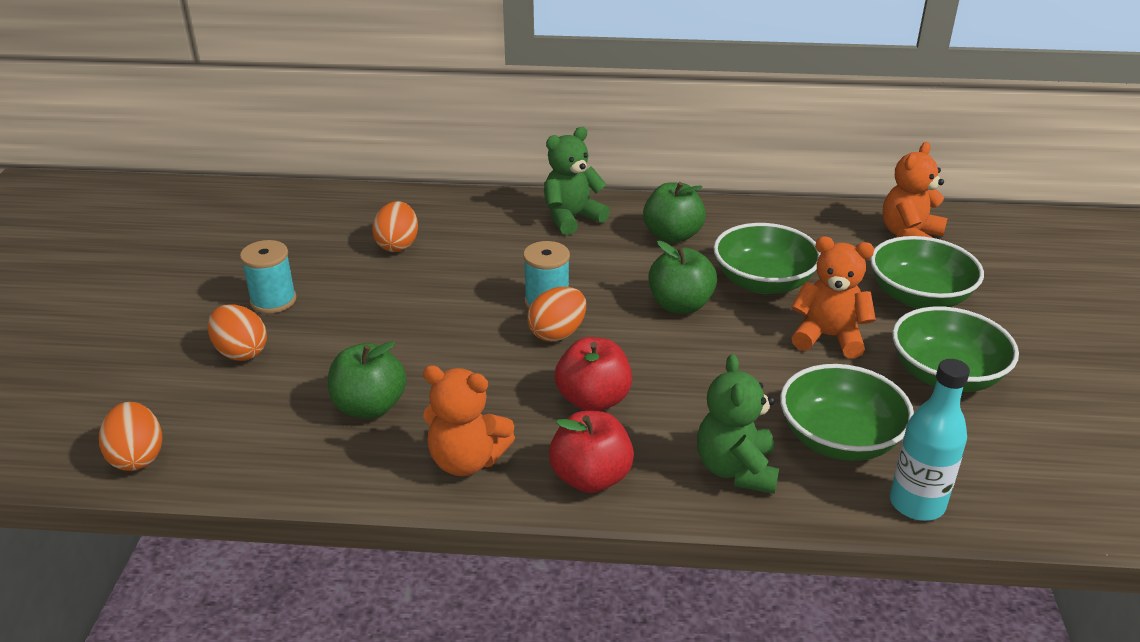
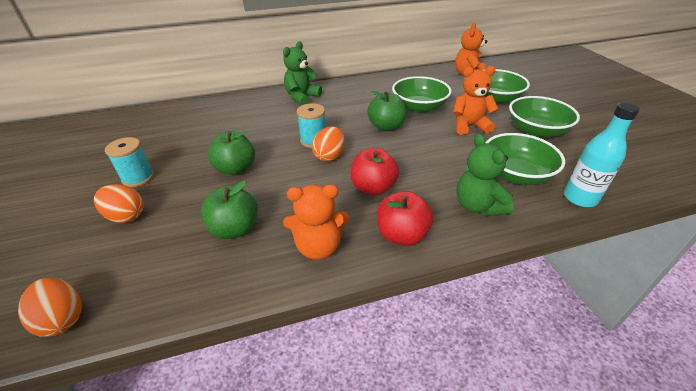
camera: 20 degrees left, 5 degrees up
orange egg [372,201,418,252] -> none
green apple [643,182,706,243] -> green apple moved to [208,131,255,175]

